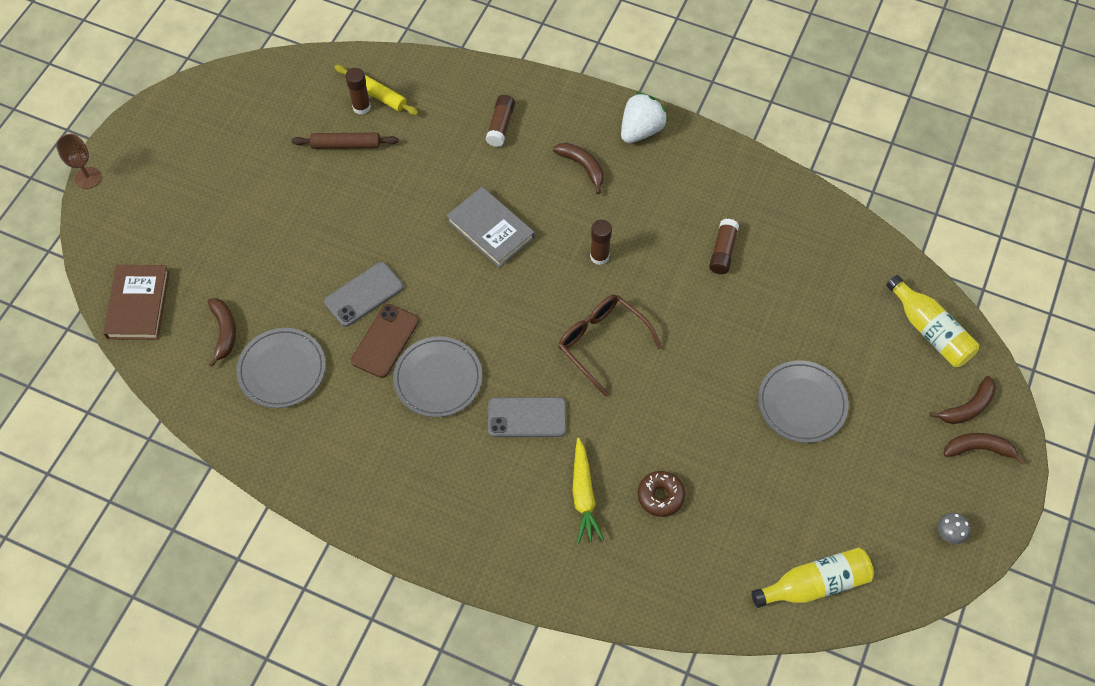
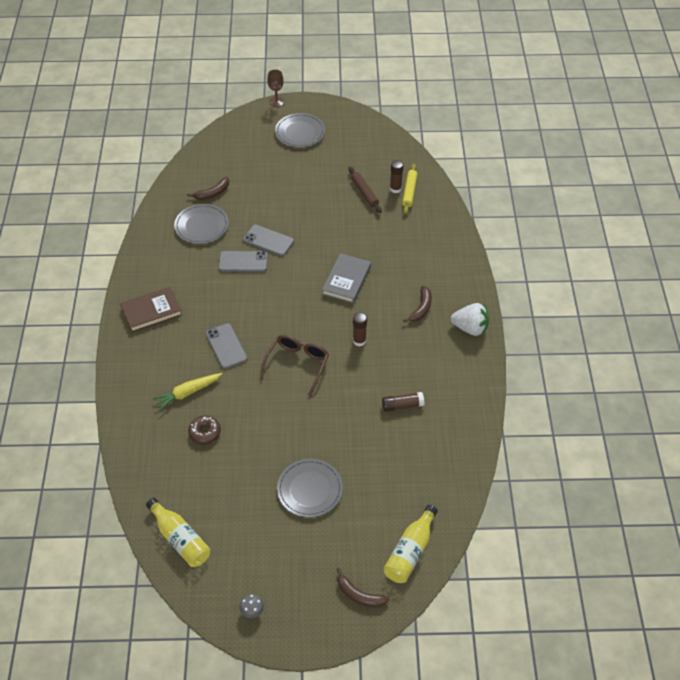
camera: 65 degrees right, 10 degrees down
brown book [103,265,170,340] -> brown book moved to [120,287,182,332]
brown phone [351,304,419,378] -> grey phone [218,251,268,272]
grey plate [393,336,482,417] -> grey plate moved to [275,113,325,147]
brown glue stick [486,95,515,147] -> none
brown banana [944,433,1025,464] -> none

